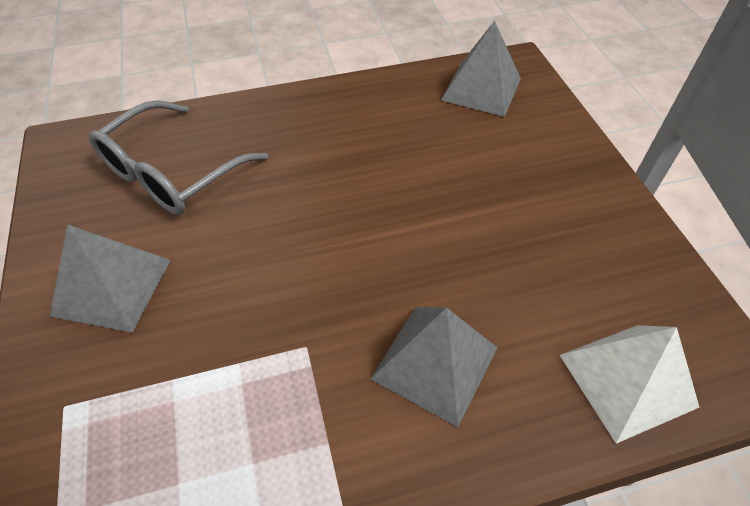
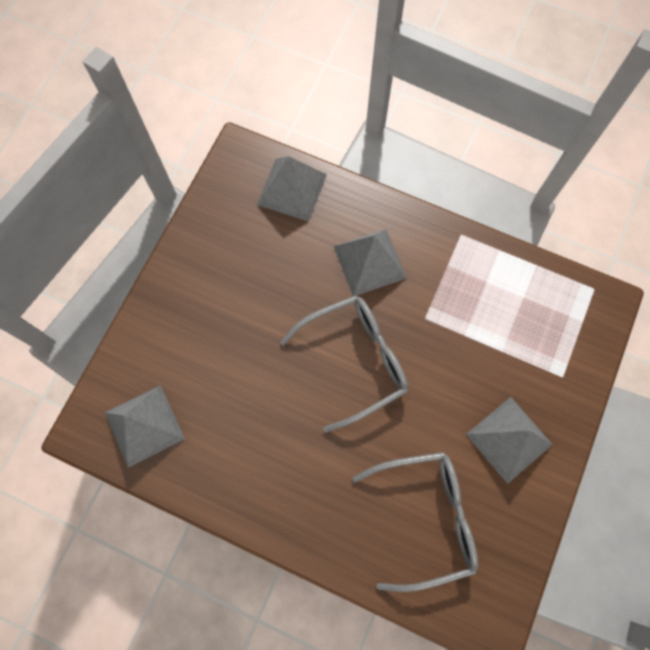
camera: 140 degrees left, 20 degrees up
white pyramid [560,325,700,444] -> grey pyramid [257,156,327,221]
none -> grey glasses [280,295,408,433]

